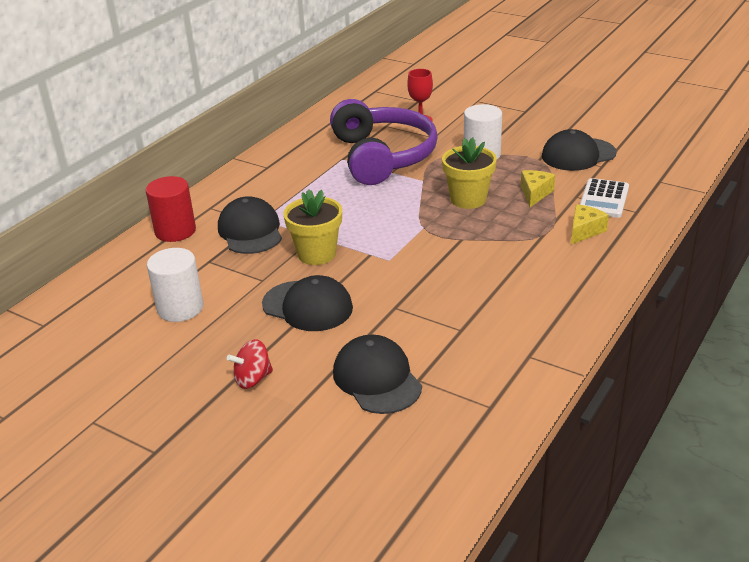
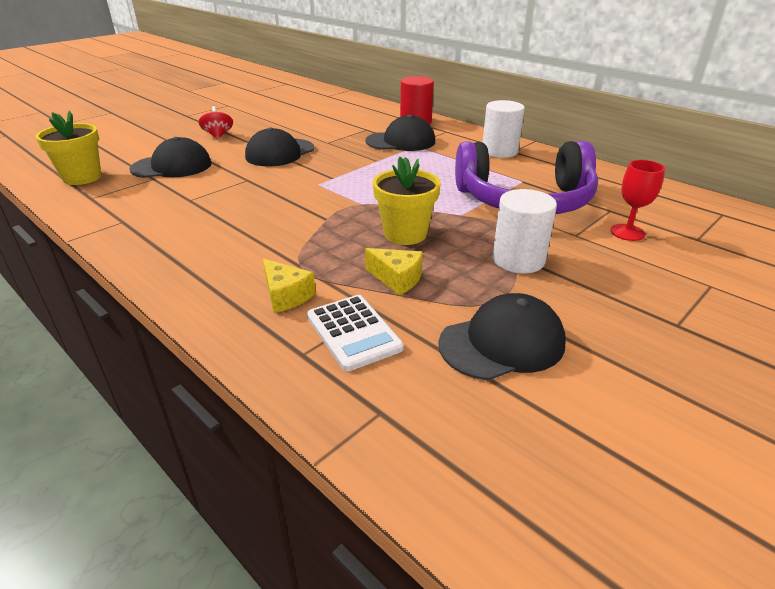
camera: 100 degrees right, 0 degrees up
white cylinder [147,248,203,322] -> white cylinder moved to [483,100,525,158]
yellow flower pot [283,189,342,265] -> yellow flower pot moved to [35,111,102,185]
black cap [542,129,617,171] -> black cap turned 75 degrees clockwise [438,293,566,380]
white calculator [580,178,629,218] -> white calculator turned 150 degrees counterclockwise [307,295,404,371]

